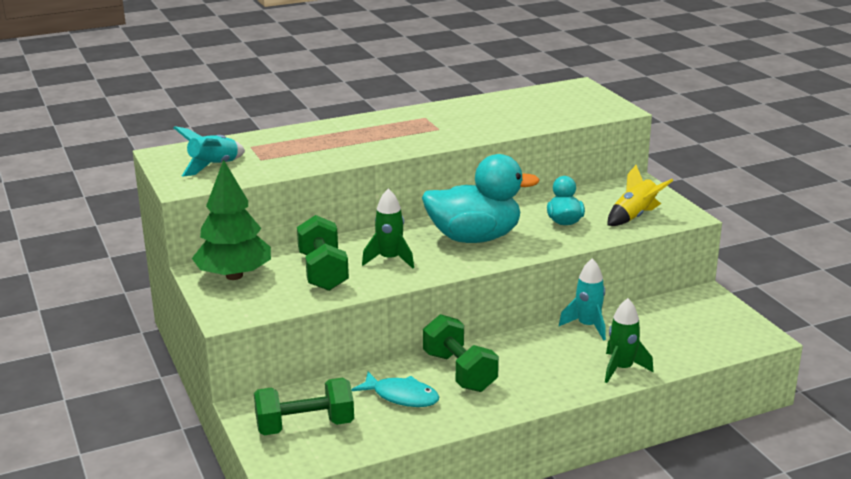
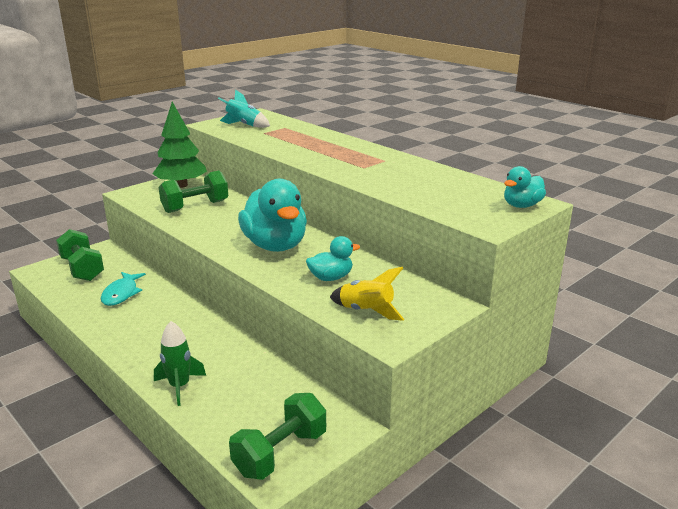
camera: 70 degrees right, 0 degrees up
green rocket [362,189,414,269] -> none
green dumbbell [423,314,499,392] -> green dumbbell moved to [229,393,326,480]
turquoise rocket [559,259,606,341] -> none
none -> turquoise duck [504,166,546,208]

